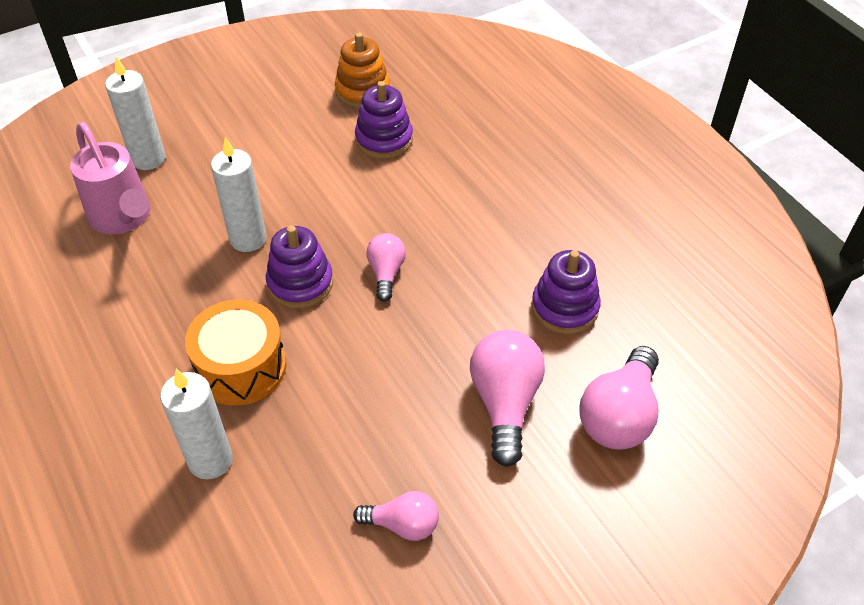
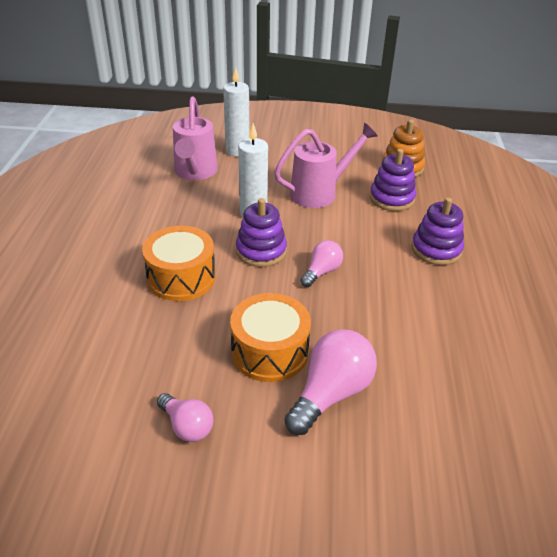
camera: 35 degrees right, 10 degrees down
white candle [160,369,232,479] -> none
purple stacking toy [532,250,601,334] -> purple stacking toy moved to [412,197,464,265]
pink light bulb [580,346,659,450] -> none
none -> orange drum [230,293,311,382]
none -> pink watering can [274,123,378,208]

